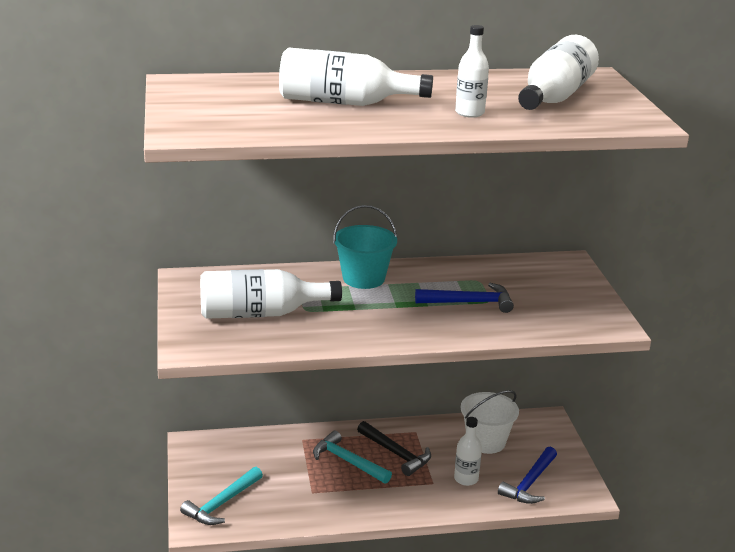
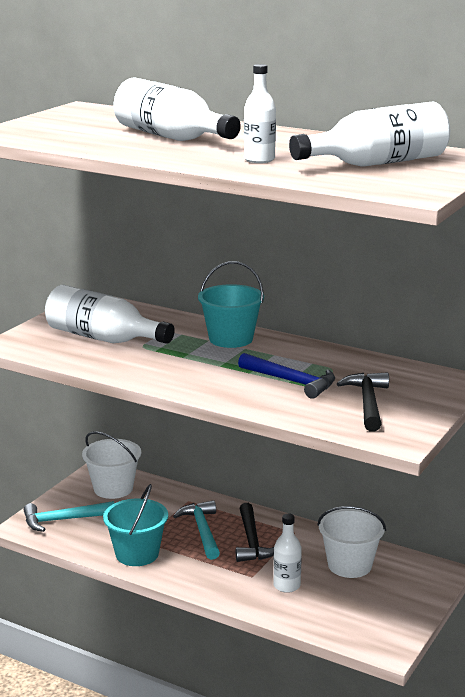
camera: 40 degrees right, 5 degrees down
blue hammer [498,447,557,504] -> none
none -> white bucket [82,431,141,499]
none -> turquoise bucket [103,484,168,566]
none -> black hammer [337,372,389,432]

